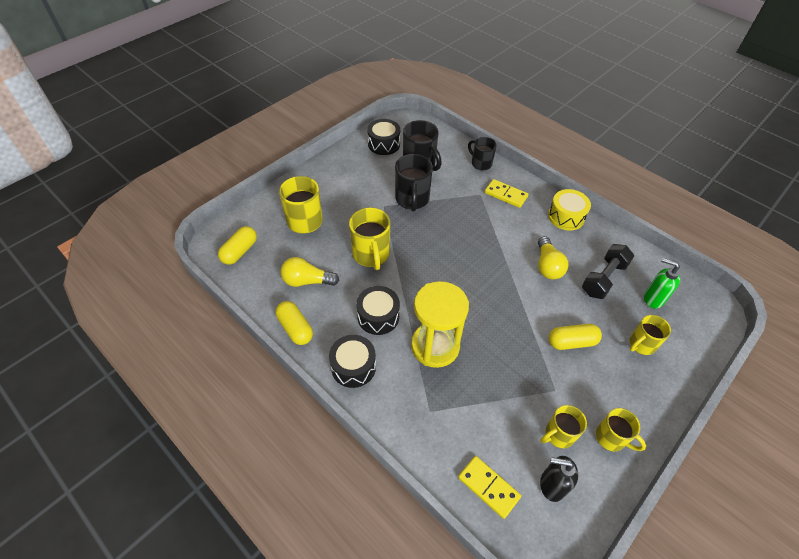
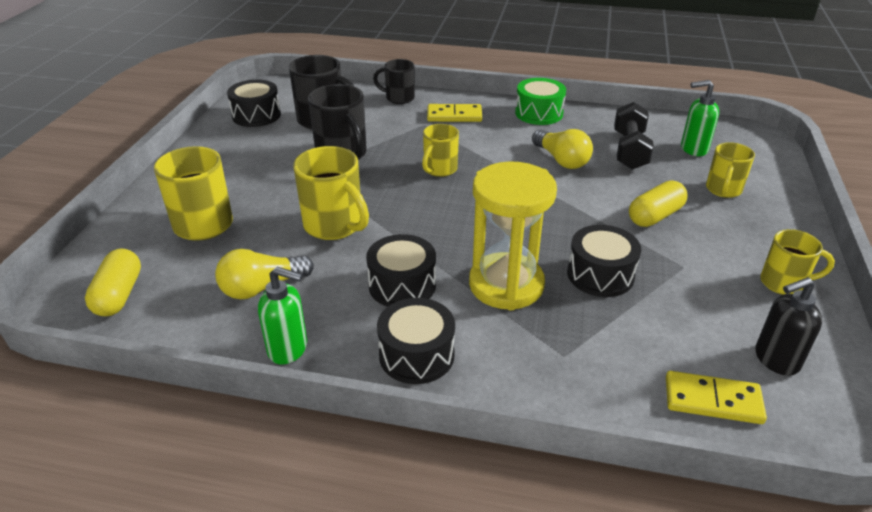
camera: 30 degrees left, 15 degrees down
yellow capsule [276,301,313,345] -> green soap dispenser [258,267,307,365]
yellow mug [541,405,587,448] -> yellow mug moved to [422,124,459,177]
yellow drum [548,189,591,231] -> green drum [515,78,566,125]
none -> black drum [567,225,641,297]

